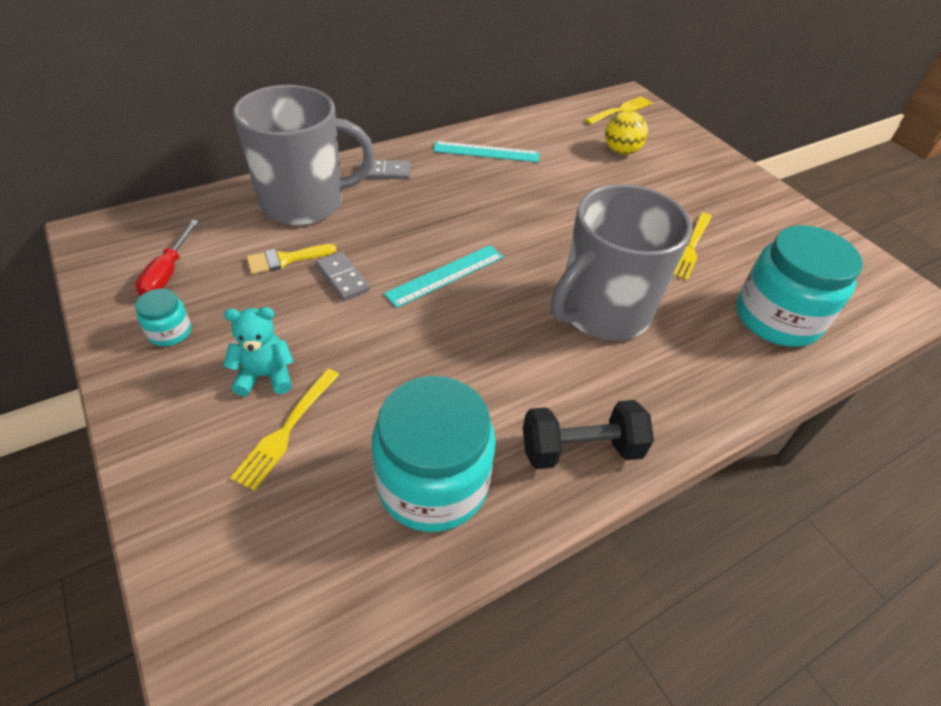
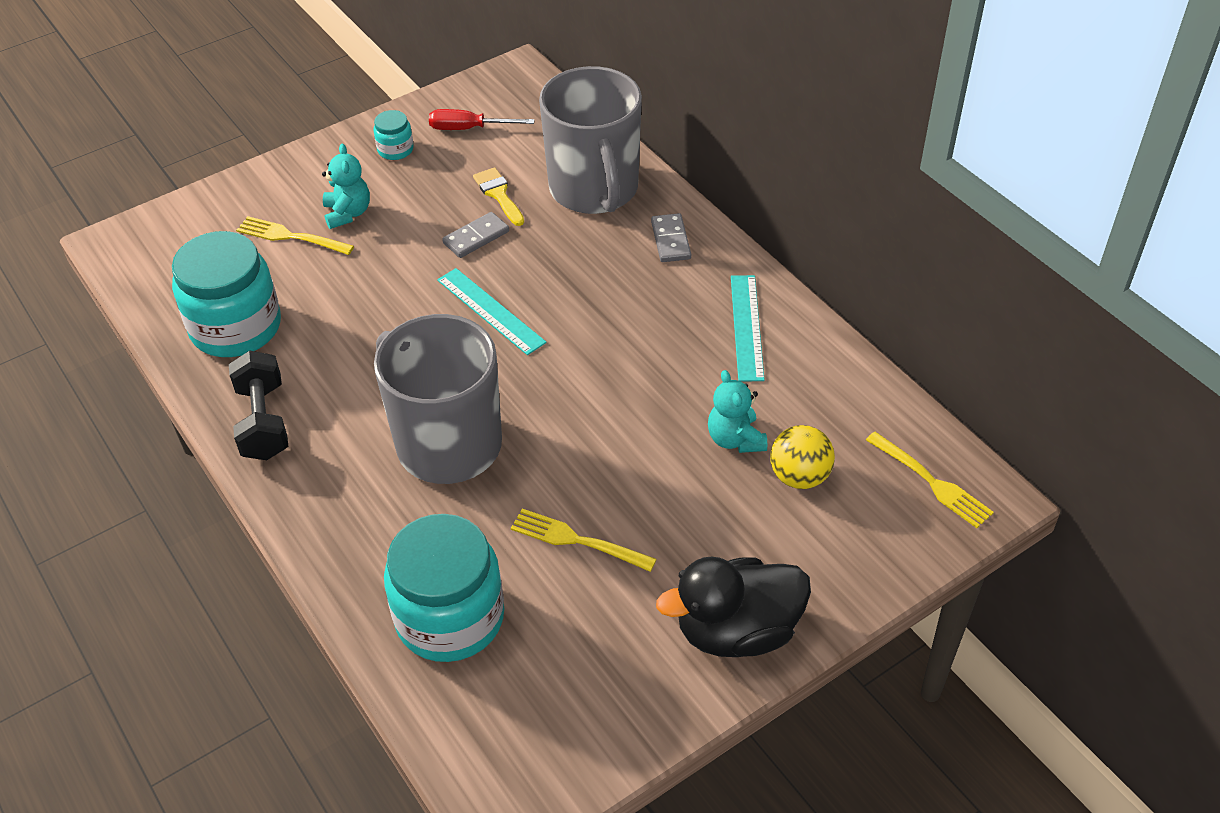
camera: 90 degrees right, 0 degrees up
none -> black duck [656,556,811,657]
none -> turquoise teddy bear [708,370,767,453]

